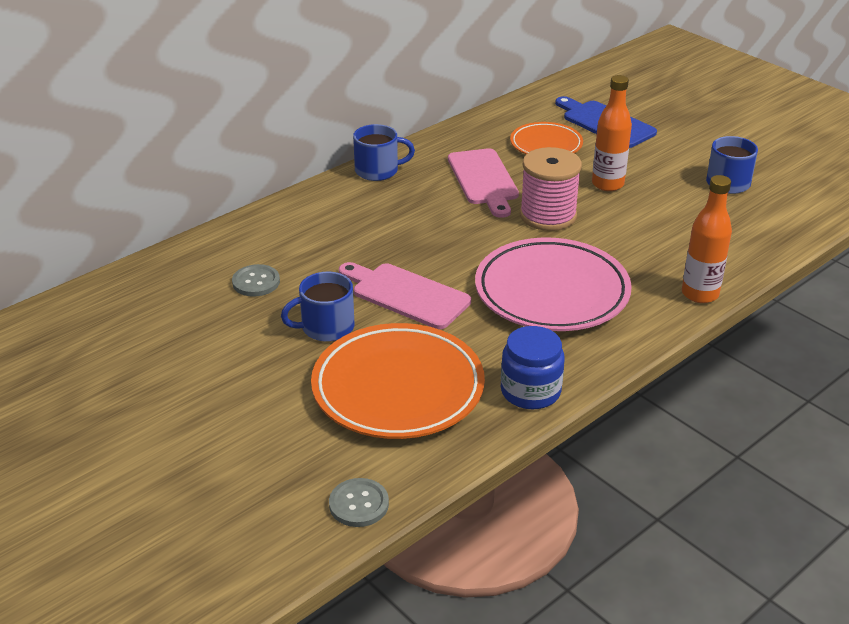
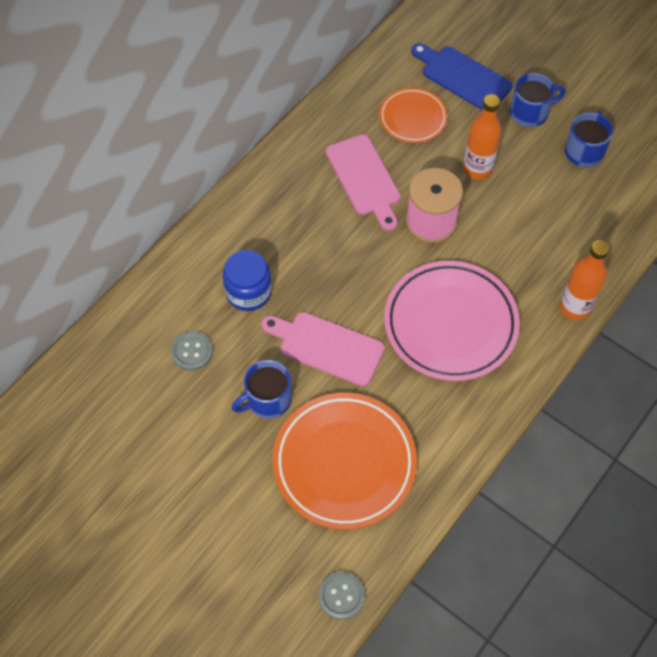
camera: 10 degrees left, 25 degrees up
blue mug [353,124,415,181] -> blue mug moved to [510,73,566,127]
blue jar [501,326,565,409] -> blue jar moved to [223,250,272,311]

